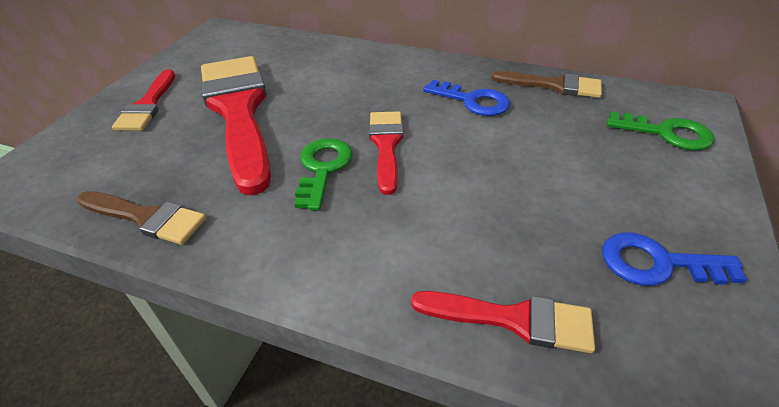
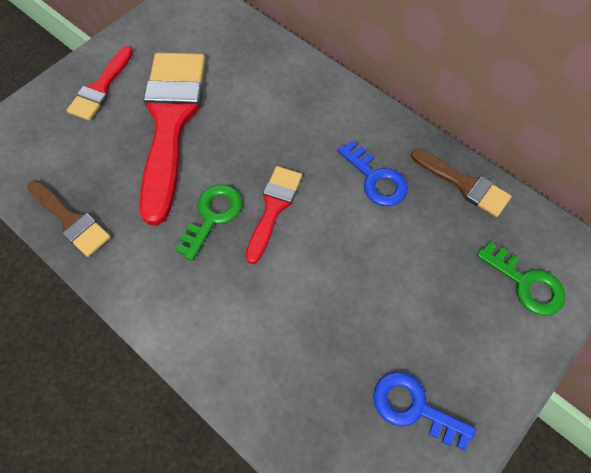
camera: 20 degrees right, 20 degrees up
red brush [411,291,595,353] -> none

